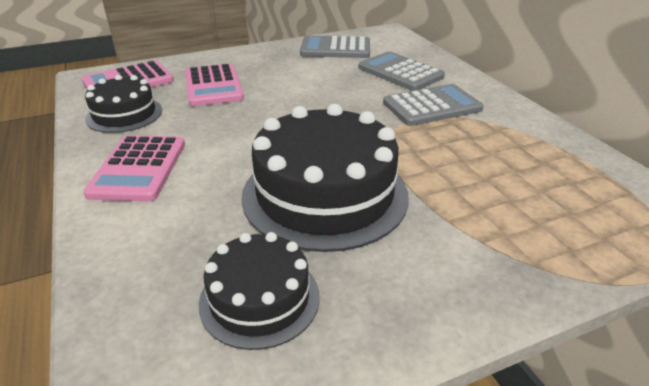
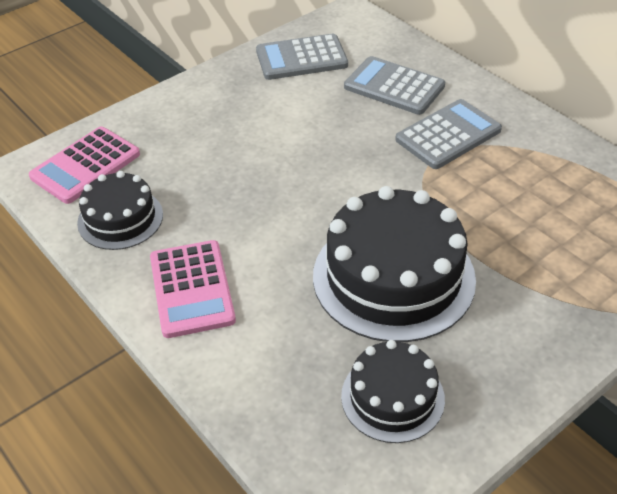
camera: 15 degrees left, 10 degrees up
pink calculator [185,64,244,106] -> none

